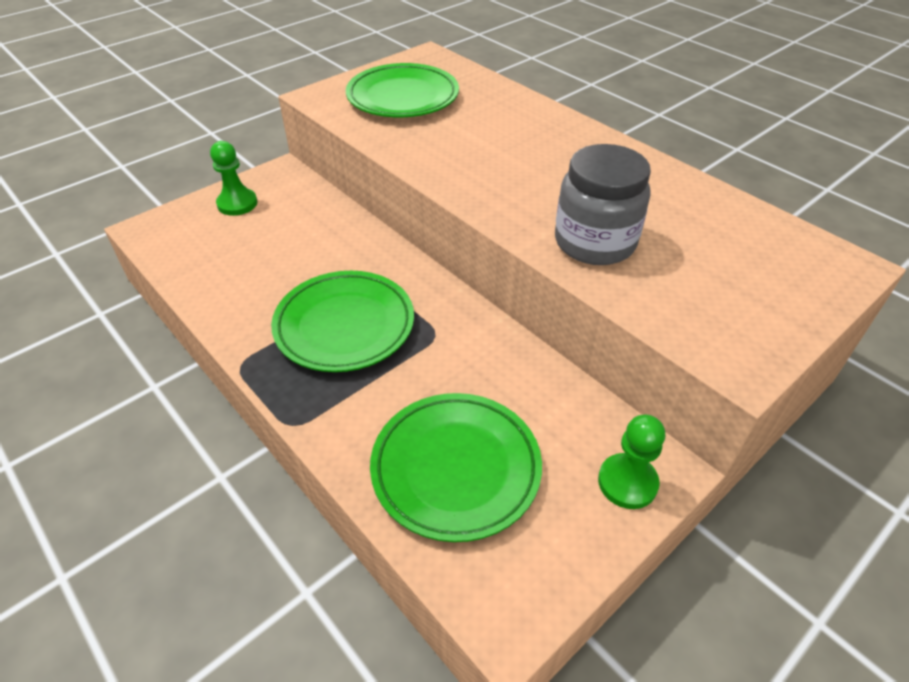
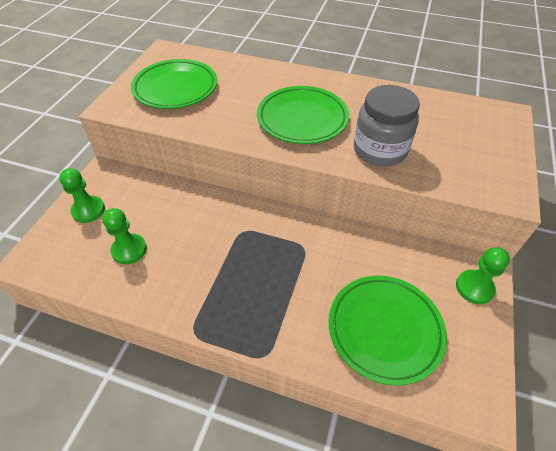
camera: 30 degrees left, 5 degrees up
green plate [271,271,414,372] -> green plate moved to [257,86,349,144]
none -> green pawn [102,208,147,264]

